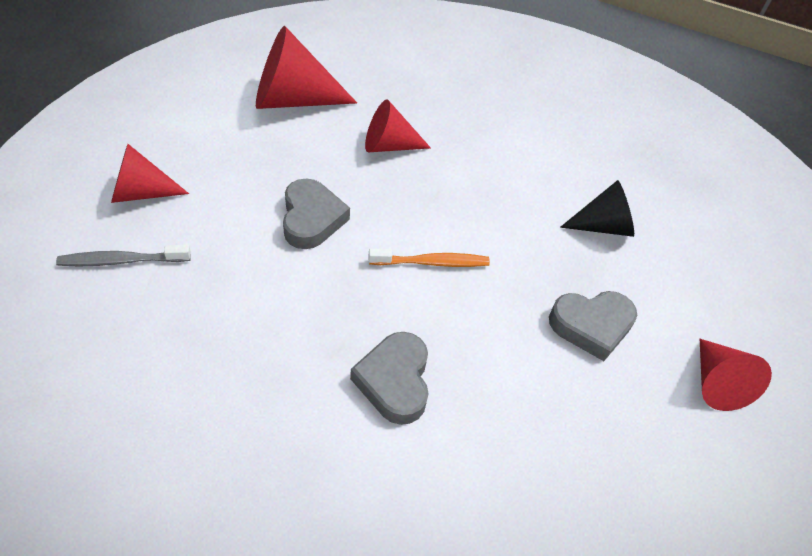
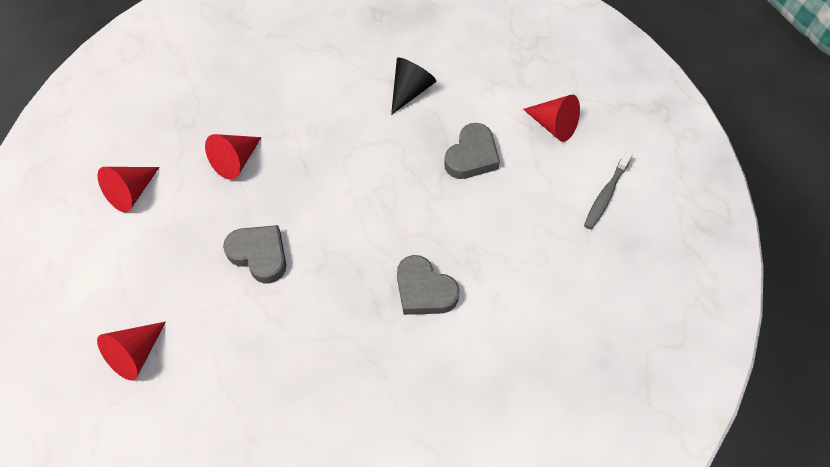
camera: 45 degrees left, 10 degrees up
grey toothbrush [56,244,191,267] -> grey toothbrush moved to [584,151,633,229]
red cone [256,26,357,109] -> red cone [97,167,159,212], size x0.63
orange toothbrush [369,248,490,267] -> none

